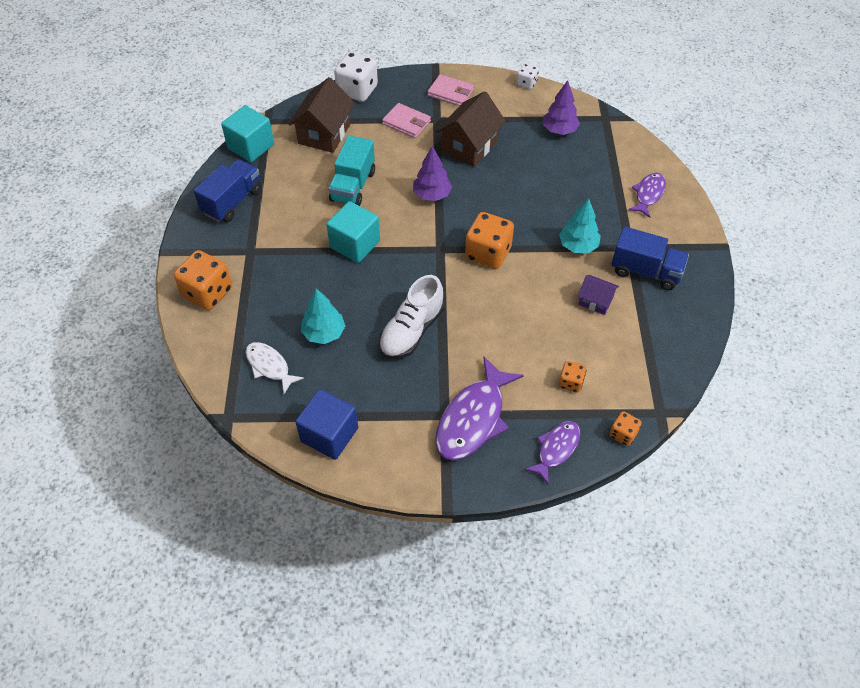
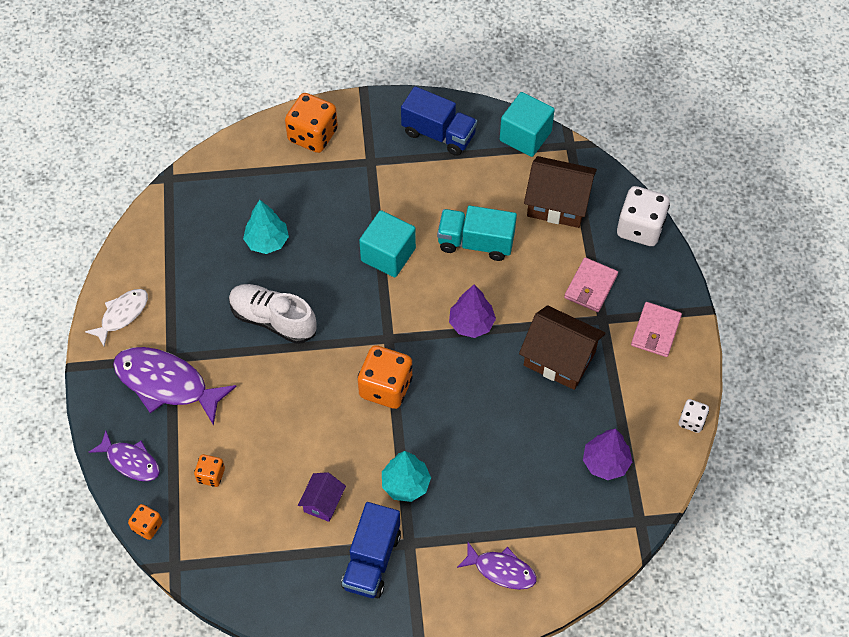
camera: 85 degrees right, 5 degrees up
white fish [245,342,304,394] -> white fish moved to [85,289,148,346]
blue cube [295,389,358,460] -> none

